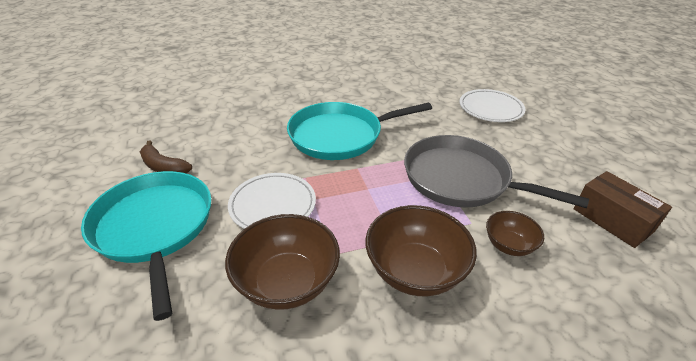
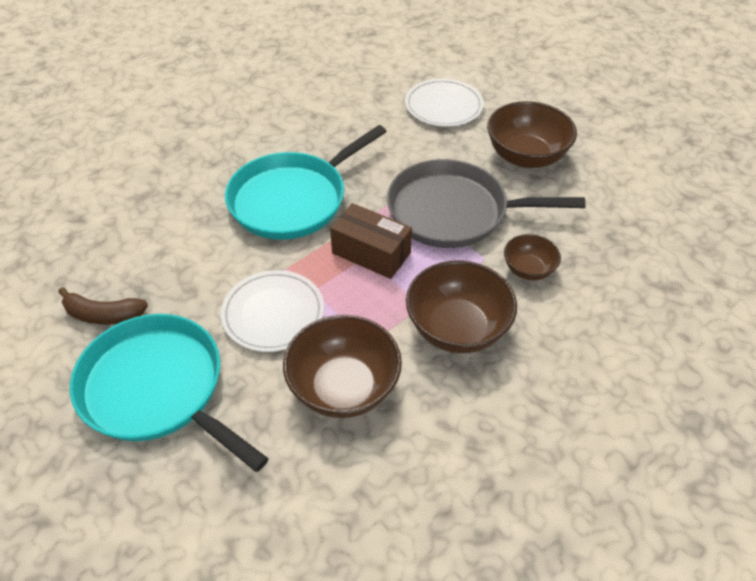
camera: 25 degrees left, 10 degrees up
brown box [573,171,672,248] -> brown box moved to [330,203,412,279]
none -> brown bowl [487,101,577,168]

